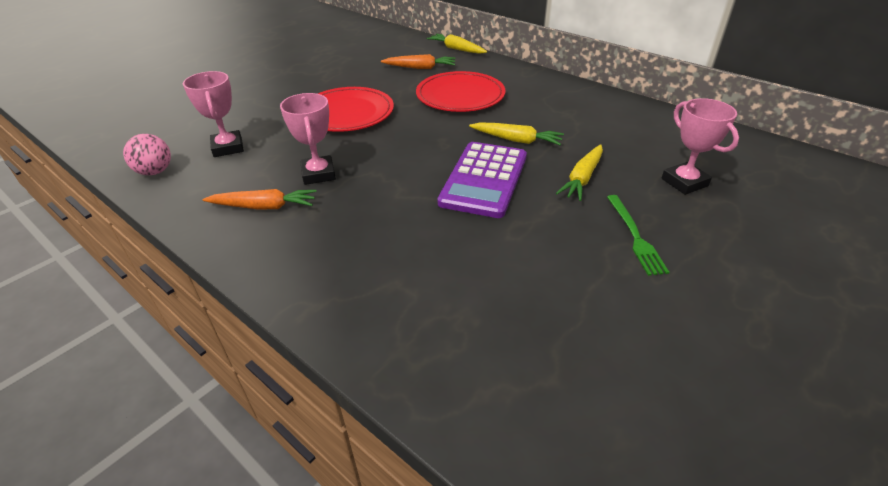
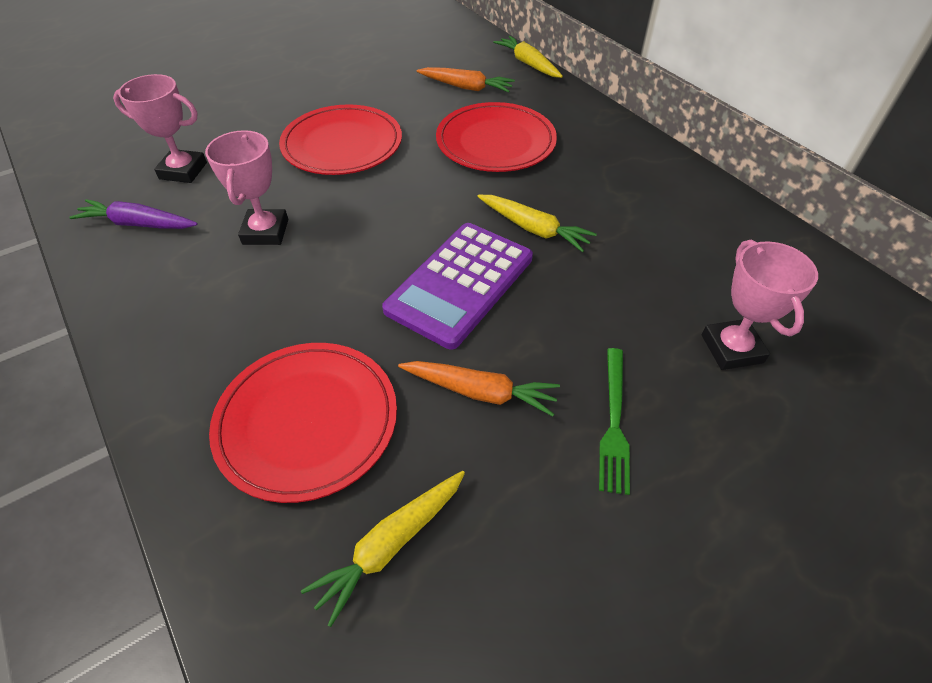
camera: 15 degrees right, 10 degrees up
pink ball [123,134,171,175] -> none
pink trophy [183,71,244,157] -> pink trophy turned 75 degrees counterclockwise [113,74,207,183]
orange carrot [203,189,317,210] -> orange carrot moved to [398,361,560,416]
yellow carrot [556,144,603,201] -> yellow carrot moved to [301,471,465,627]
none -> purple carrot [69,199,198,229]
none -> red plate [209,343,397,503]

